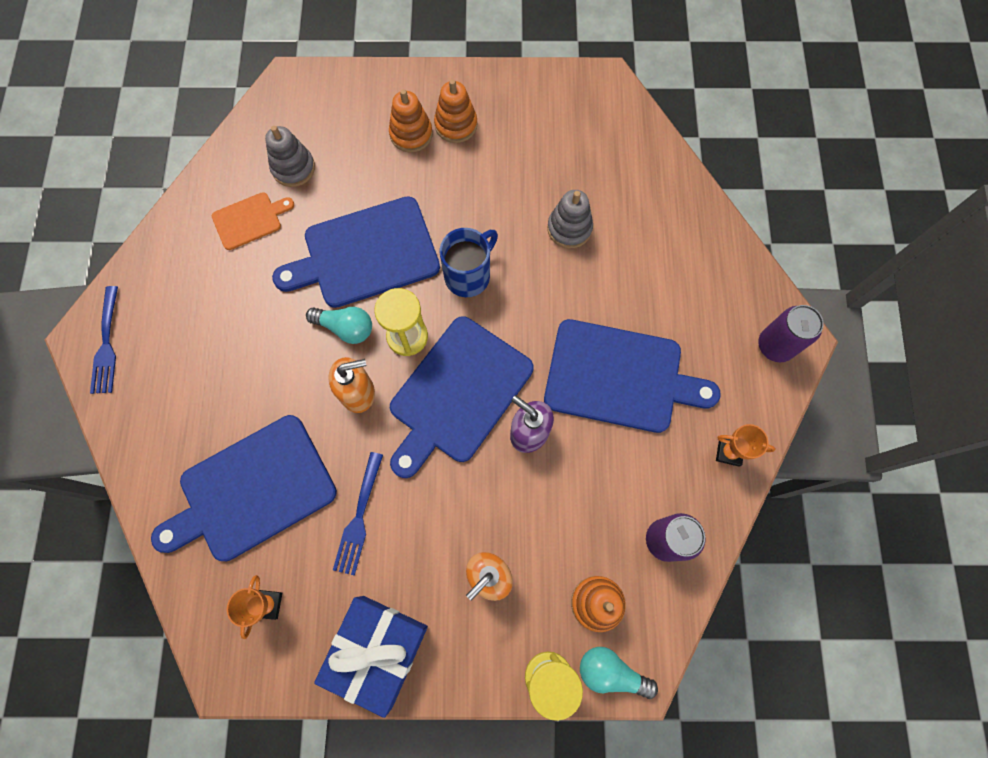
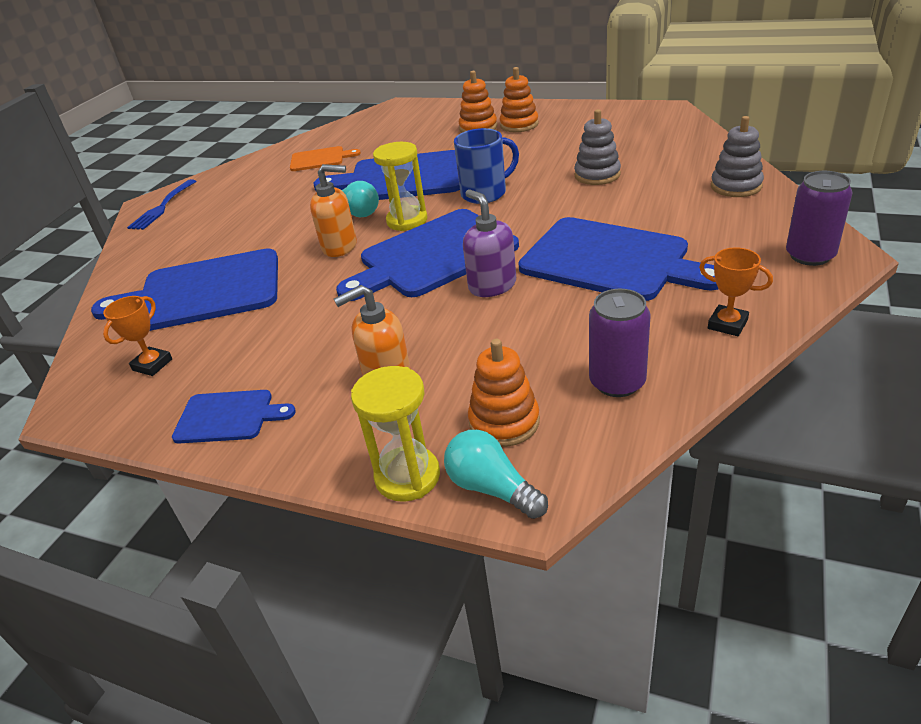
camera: 25 degrees right, 35 degrees down
grey stacking toy [265,126,315,187] -> grey stacking toy moved to [711,116,764,197]
blue gift [314,596,428,718] -> blue cutting board [172,390,296,443]
blue fork [333,452,383,576] -> none

